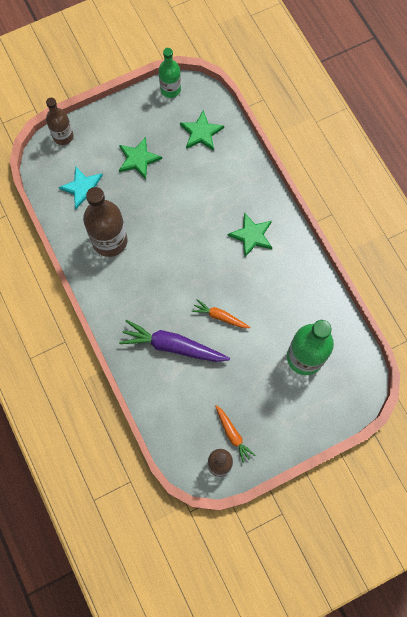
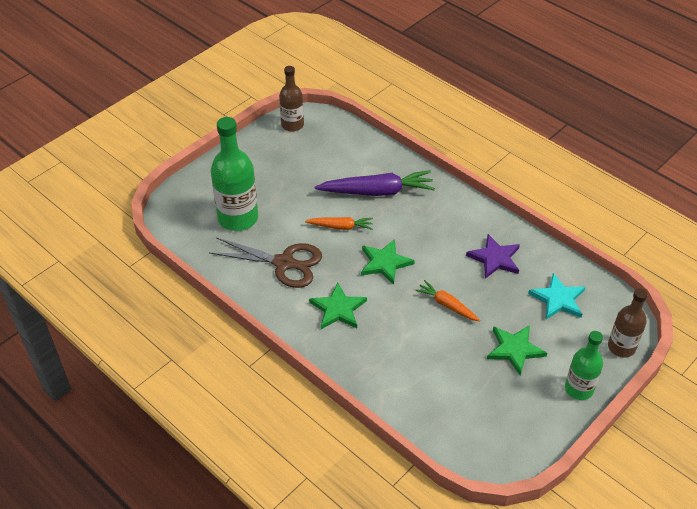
camera: 160 degrees right, 25 degrees down
brown bottle [83,187,127,257] -> purple star [466,234,520,279]
green bottle [159,48,181,98] -> green bottle moved to [565,331,603,400]
green star [180,110,224,151] -> green star moved to [361,239,415,285]
orange carrot [215,405,256,463] -> orange carrot moved to [415,280,480,321]
none -> brown scissors [209,237,322,288]

